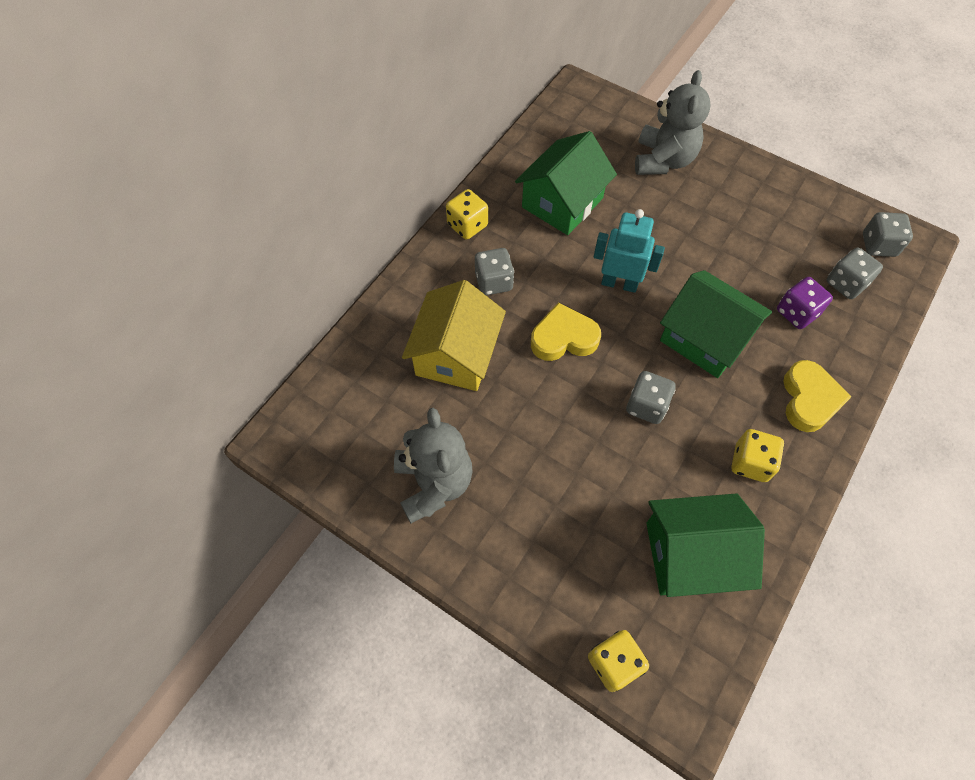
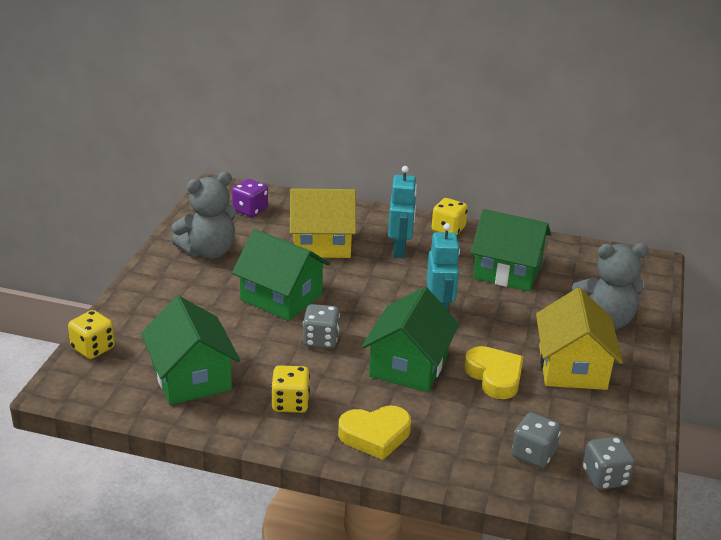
camera: 70 degrees right, 30 degrees down
grey dice [475,248,514,296] -> turquoise robot [388,166,417,258]
yellow heart [531,303,601,361] -> yellow heart moved to [464,346,523,399]
purple dice [777,277,833,329] -> purple dice moved to [232,179,268,217]
none -> green house [232,229,330,321]
none -> yellow house [536,288,623,390]

